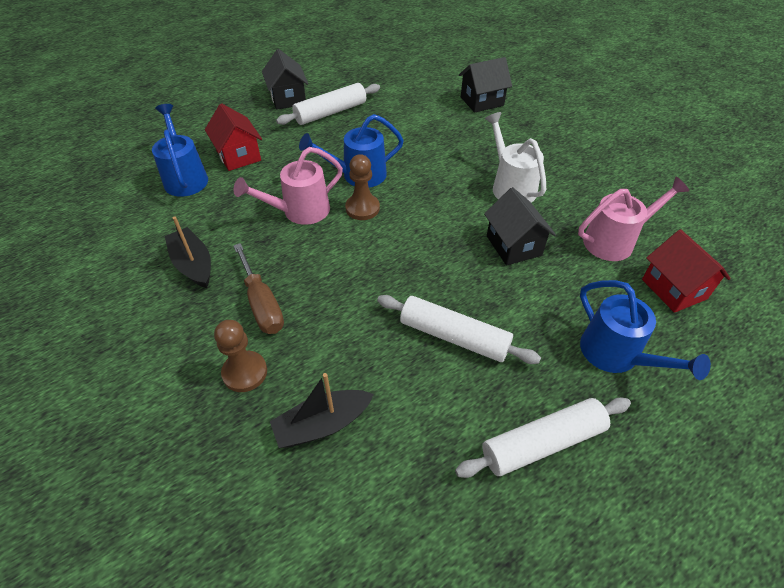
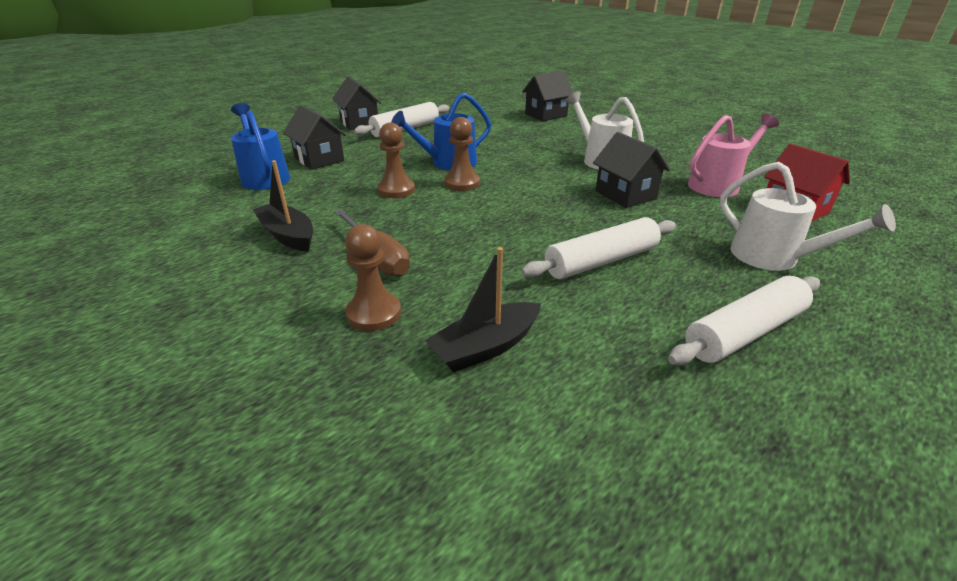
camera: 10 degrees left, 15 degrees down
red house [205,103,262,171] -> black house [283,105,346,170]
pink watering can [234,147,343,225] -> brown pawn [378,122,415,198]
white rolling pin [377,295,541,364] -> white rolling pin turned 45 degrees counterclockwise [521,217,676,279]
blue watering can [580,280,711,380] -> white watering can [720,162,896,271]

